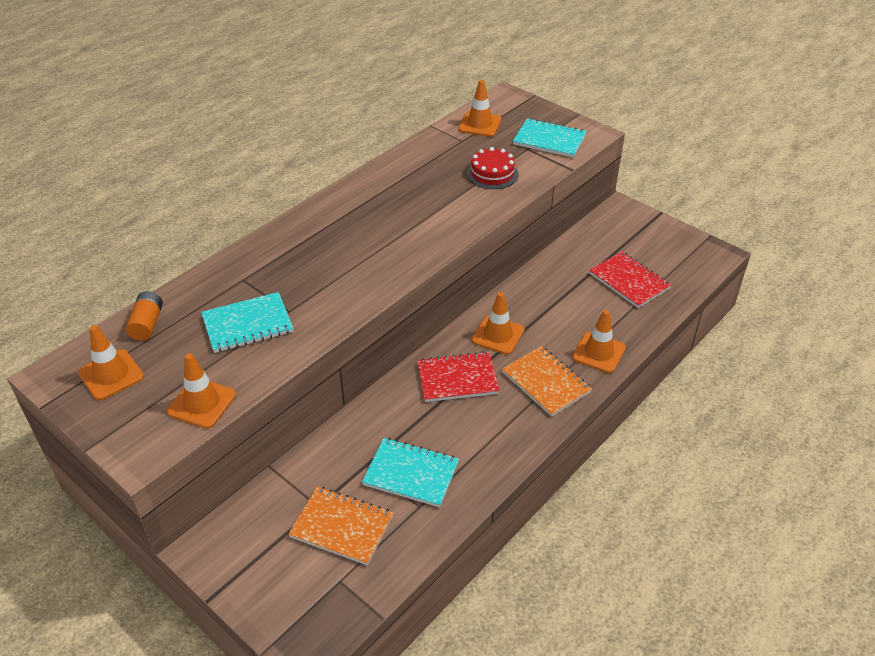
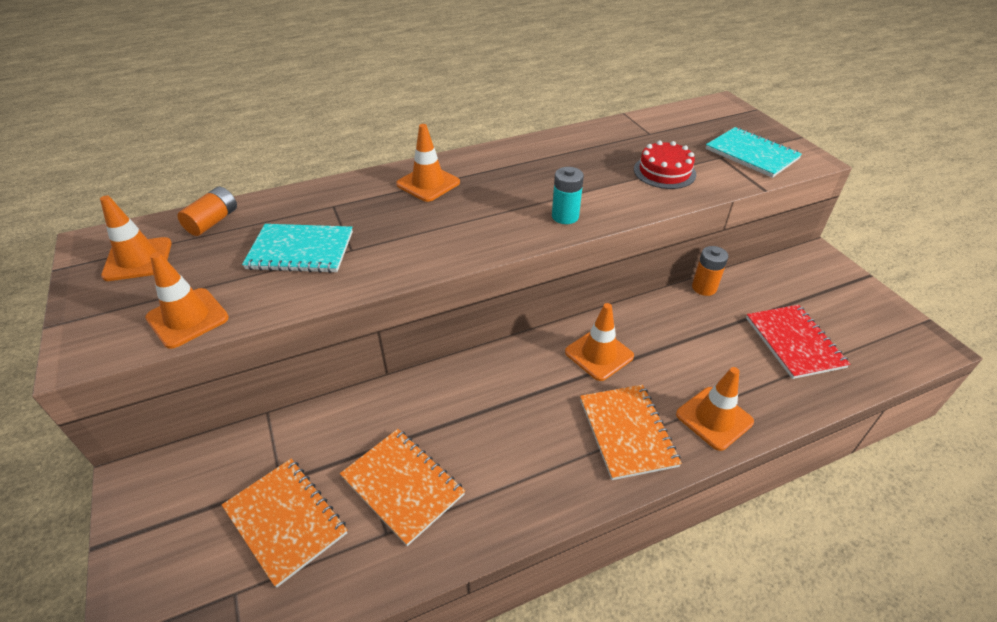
camera: 25 degrees right, 0 degrees up
turquoise notebook [362,438,459,507] -> orange notebook [340,429,465,546]
red notebook [417,351,500,402] -> none
orange traffic cone [458,80,501,137] -> orange traffic cone moved to [396,124,460,202]
none -> turquoise battery [552,167,584,224]
none -> orange battery [692,246,728,296]

